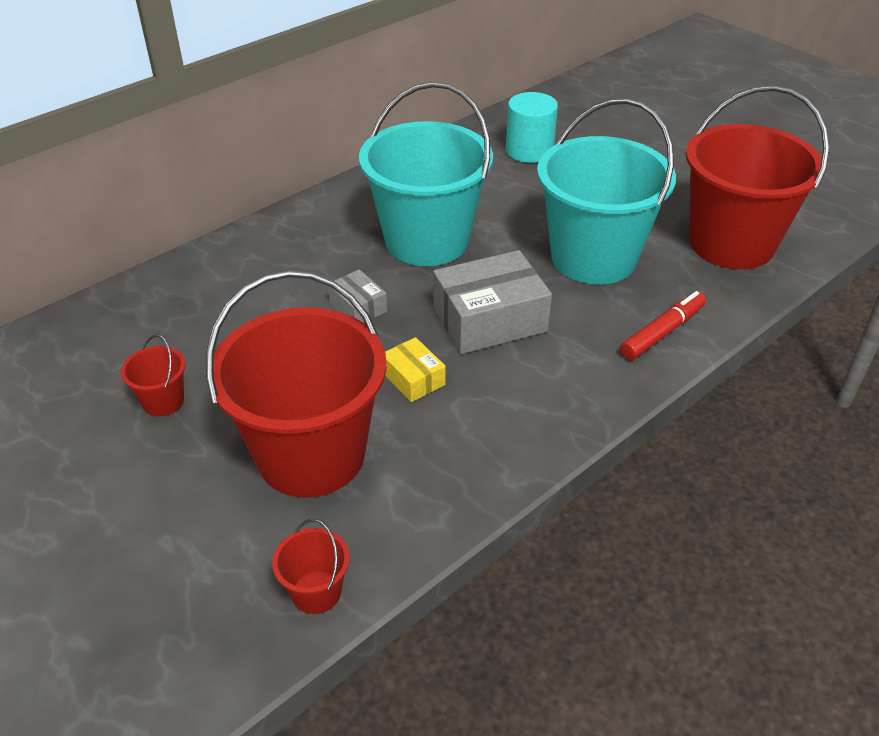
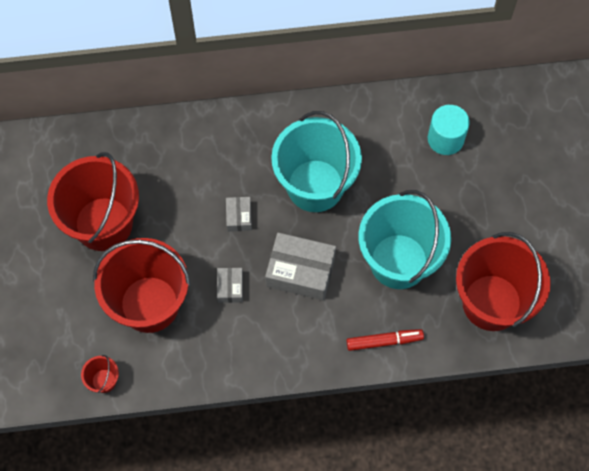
camera: 35 degrees right, 25 degrees up
red bucket [121,334,186,416] -> red bucket [47,152,139,251], size x2.48
yellow box [385,337,446,402] -> grey box [217,268,243,303]

